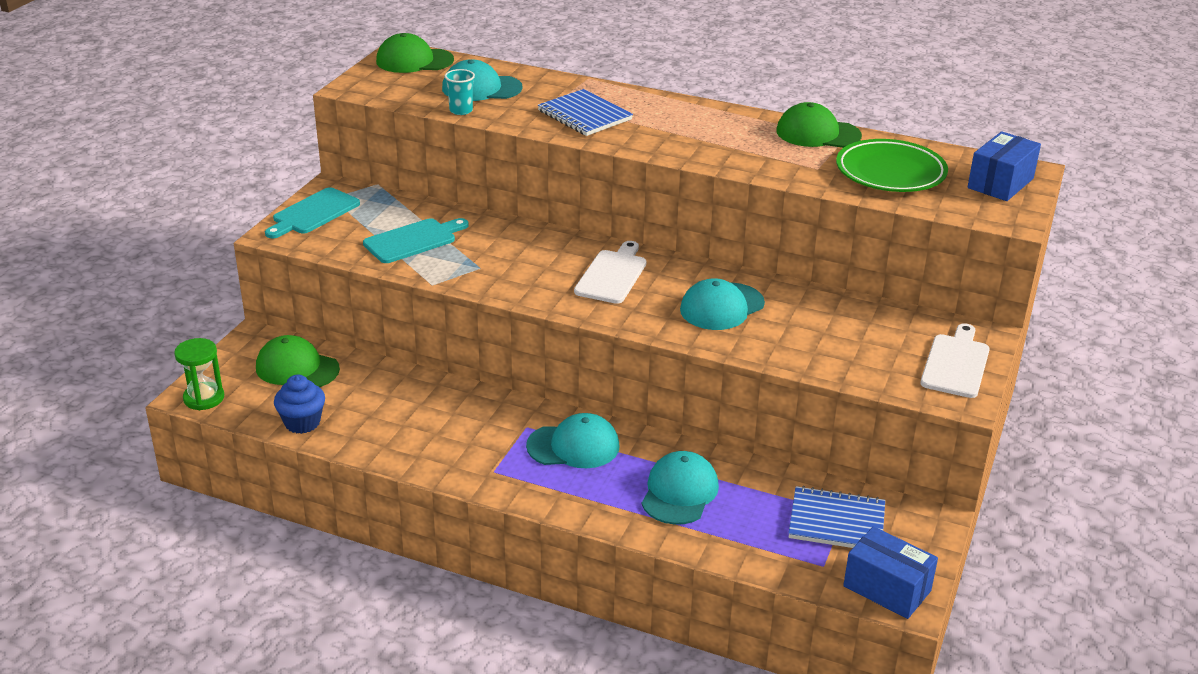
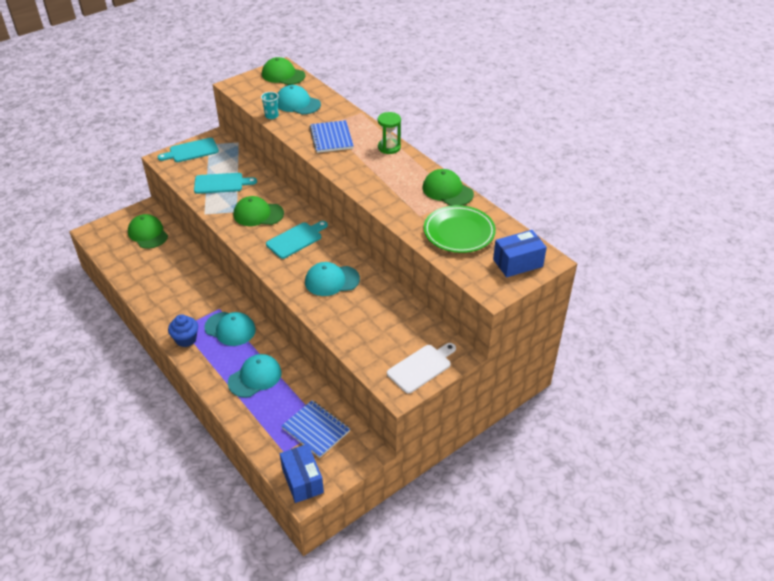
camera: 30 degrees right, 10 degrees up
green hourglass [174,338,224,410] -> green hourglass moved to [378,112,401,154]
blue cupcake [274,375,325,434] -> blue cupcake moved to [168,314,198,347]
white cutting board [574,241,646,304] -> turquoise cutting board [266,221,328,259]
none -> green cap [234,196,284,226]

